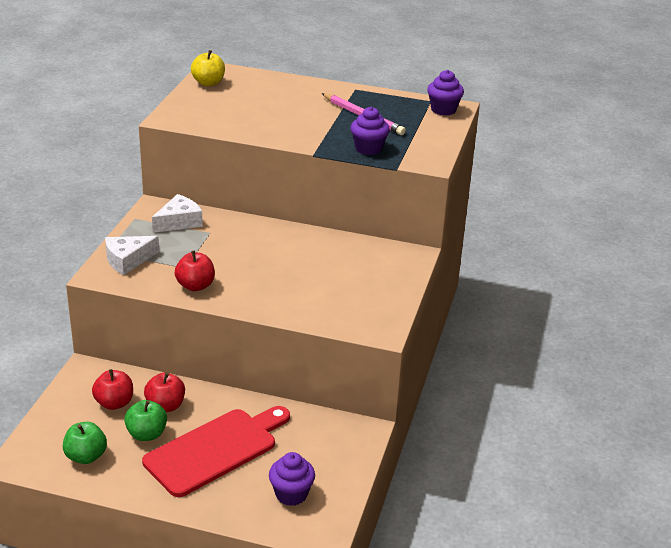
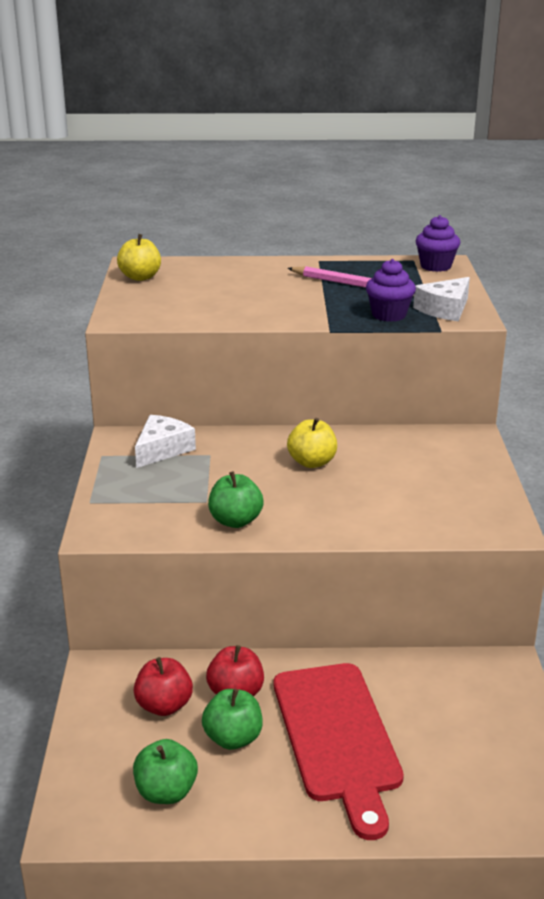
camera: 15 degrees left, 5 degrees down
white cheese [105,236,159,275] -> white cheese moved to [413,277,470,321]
red cutting board [142,406,290,497] -> red cutting board turned 135 degrees clockwise [274,663,404,840]
red apple [175,251,215,291] -> green apple [208,471,264,528]
purple cupcake [269,452,315,506] -> none
none -> yellow apple [287,418,337,468]

